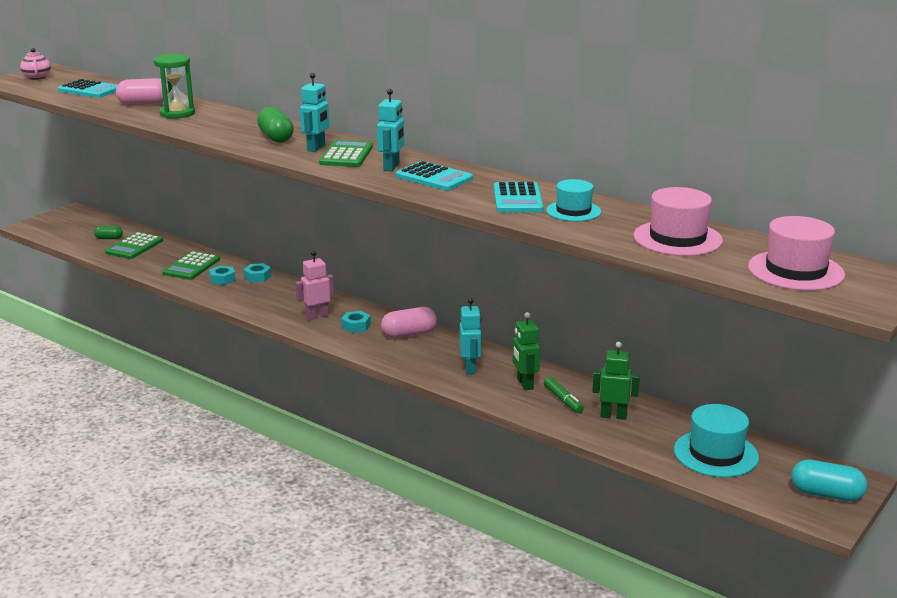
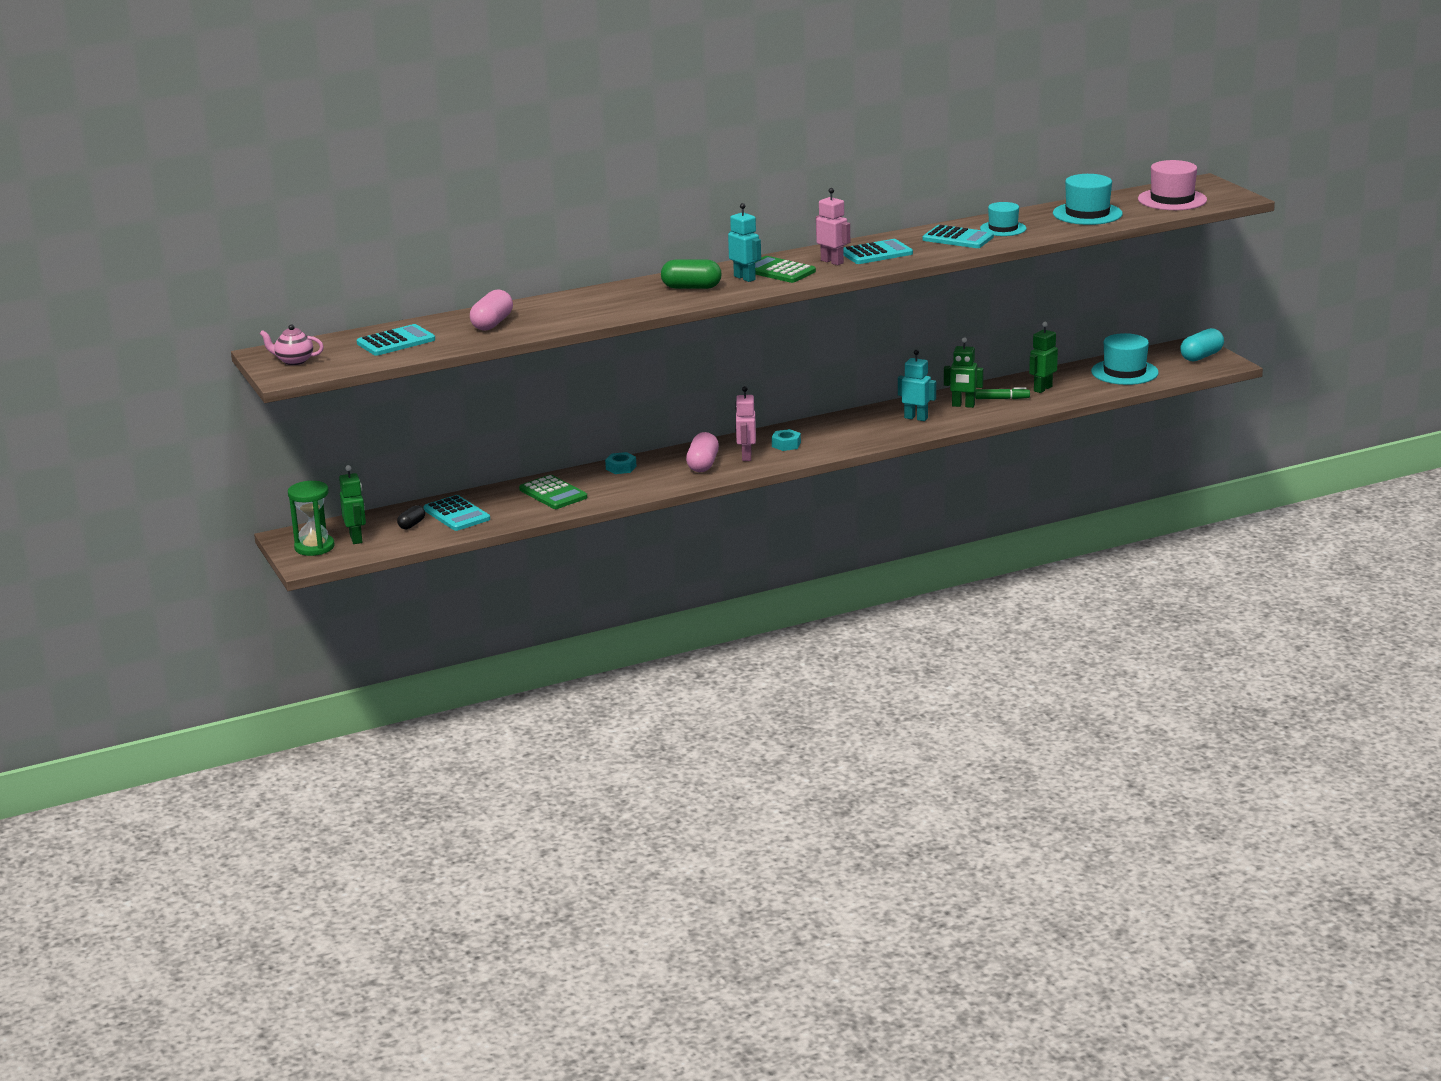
camera: 60 degrees left, 0 degrees up
green capsule [94,226,123,239] -> black capsule [397,505,425,529]
green calculator [105,232,163,259] -> turquoise calculator [423,495,490,531]
green hourglass [154,54,195,119] -> green hourglass moved to [288,481,335,556]
turquoise nut [209,266,236,285] -> none
turquoise robot [377,89,404,171] -> pink robot [816,188,850,265]
pink capsule [381,307,437,338] -> pink capsule moved to [686,432,719,472]
pink hat [633,187,723,256] -> turquoise hat [1053,174,1123,225]
none -> green robot [339,465,366,544]

